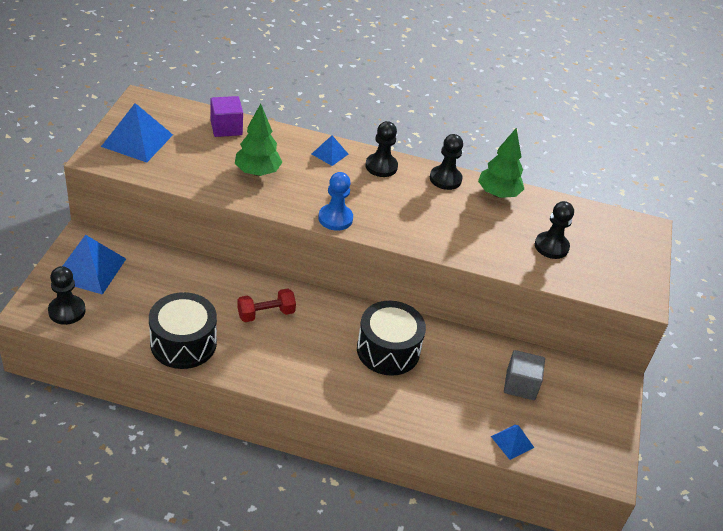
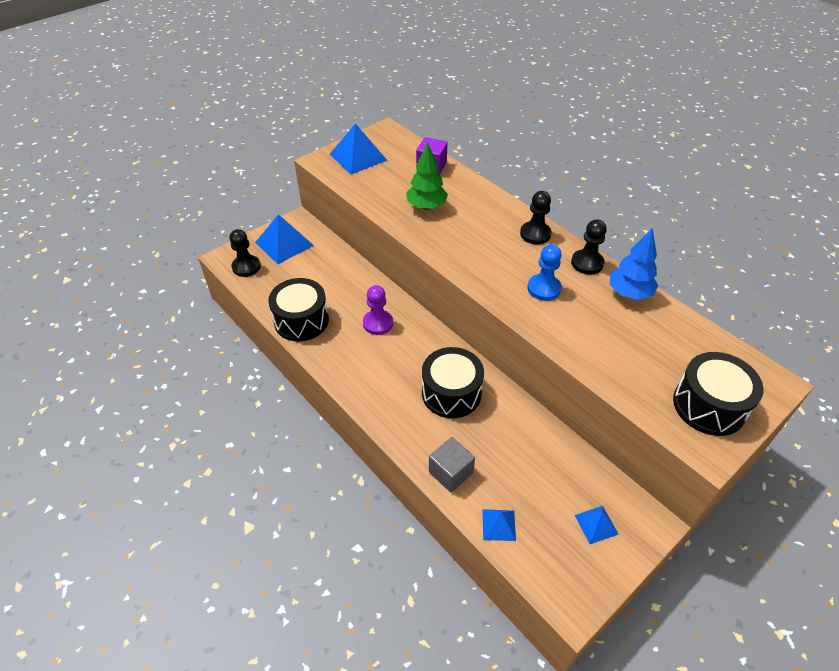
camera: 40 degrees right, 5 degrees up
red dumbbell [237,288,296,322] -> purple pawn [363,285,393,335]
blue pyramid [312,135,348,166] -> blue pyramid moved to [575,506,619,544]
blue pawn [318,172,353,231] -> blue pawn moved to [527,245,562,301]
green tree [478,128,524,198] -> blue tree [610,228,658,300]
grey cube [504,350,545,400] -> grey cube moved to [429,437,475,492]
black pawn [535,201,574,259] -> none
none -> black drum [673,352,764,436]

